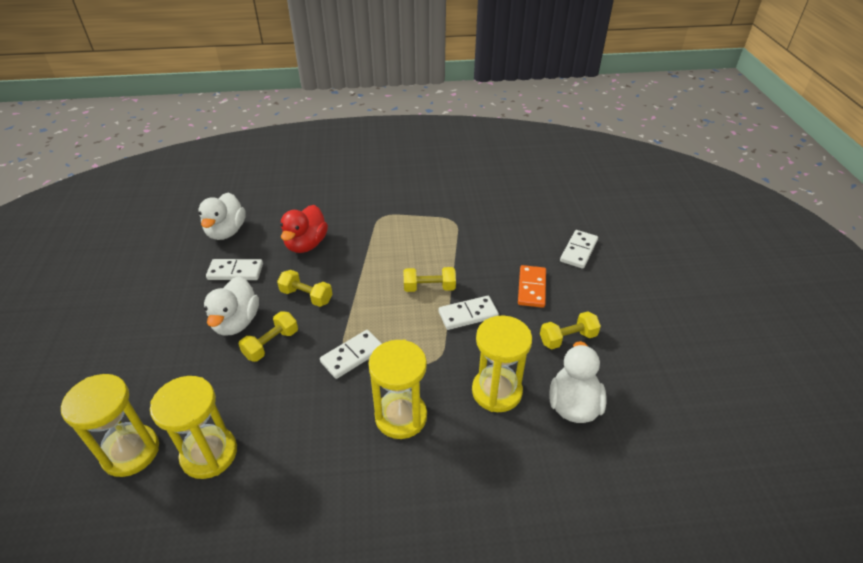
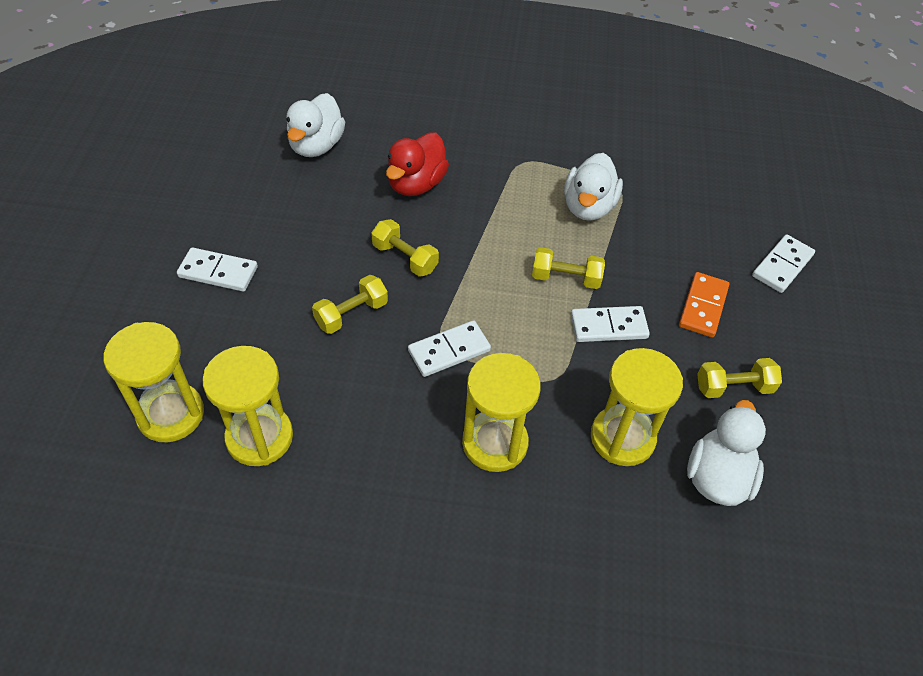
camera: 10 degrees right, 10 degrees up
white duck [204,276,259,336] -> white duck moved to [564,153,623,221]
white domino [206,259,263,280] -> white domino moved to [177,247,258,292]

